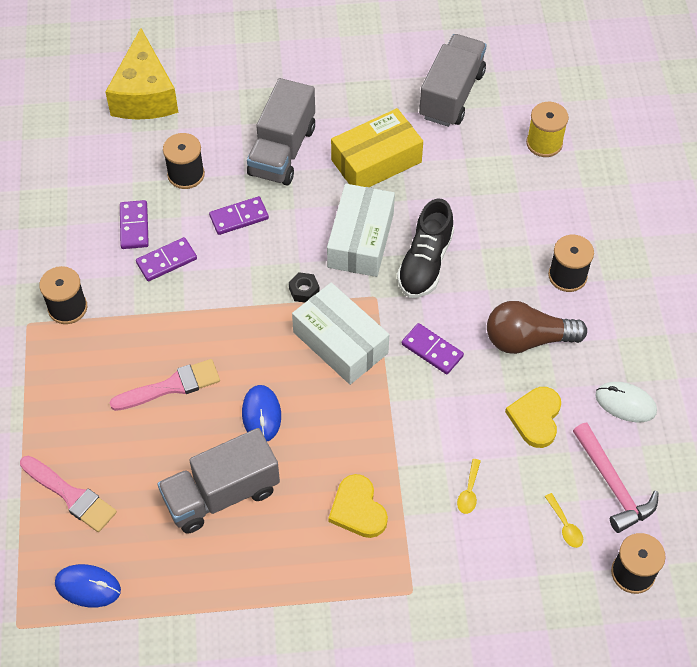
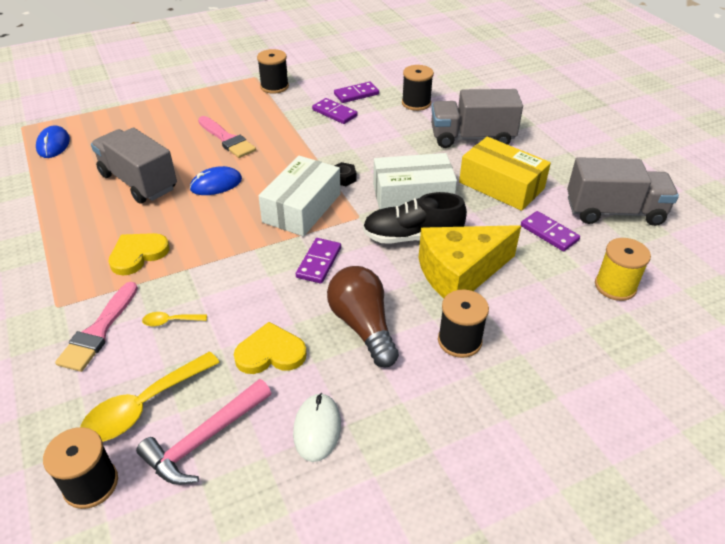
camera: 70 degrees right, 15 degrees down
pink brush [20,456,117,532] -> pink brush moved to [55,282,138,372]
yellow cheese [105,28,179,120] -> yellow cheese moved to [419,225,521,298]
purple domino [209,196,269,235] -> purple domino moved to [521,211,580,251]
yellow spoon [545,493,583,548] -> yellow spoon [80,351,220,442], size x2.10

